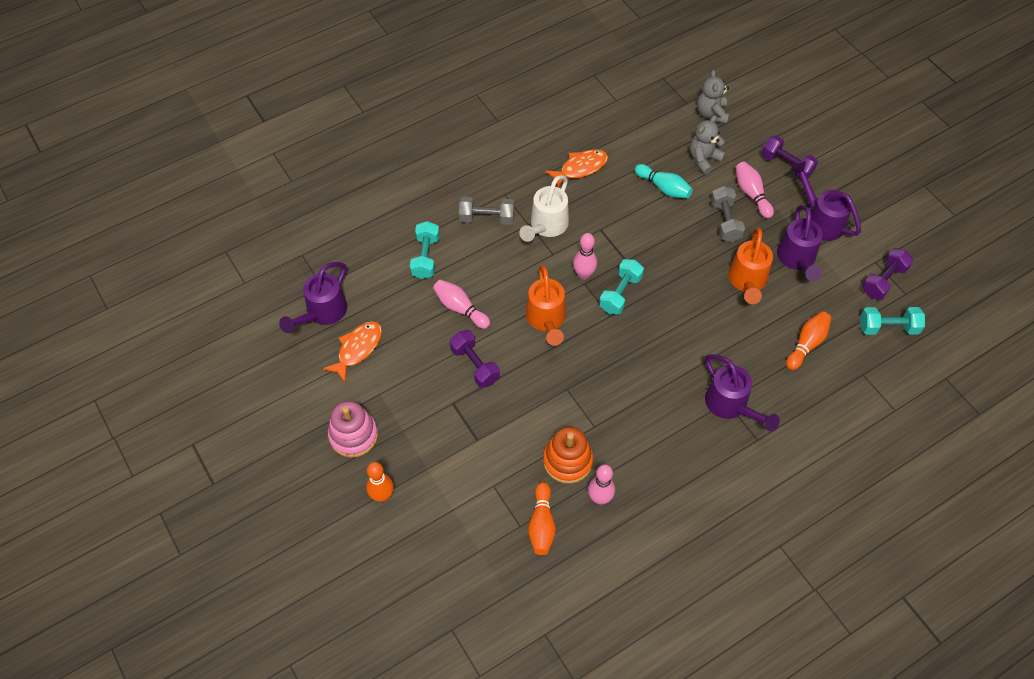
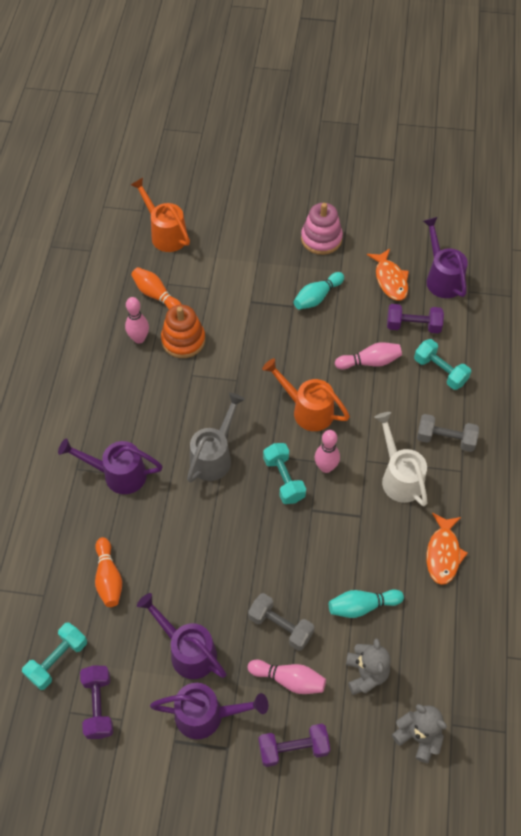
camera: 130 degrees right, 0 degrees up
orange bowling pin [366,462,394,502] -> none
purple dumbbell [450,330,500,388] -> purple dumbbell moved to [387,304,444,333]
grey dumbbell [459,197,514,225] -> grey dumbbell turned 60 degrees clockwise [417,414,479,452]
orange watering can [728,228,773,304] -> orange watering can moved to [131,178,190,252]
none -> grey watering can [187,393,245,483]
none -> turquoise bowling pin [294,272,344,310]

